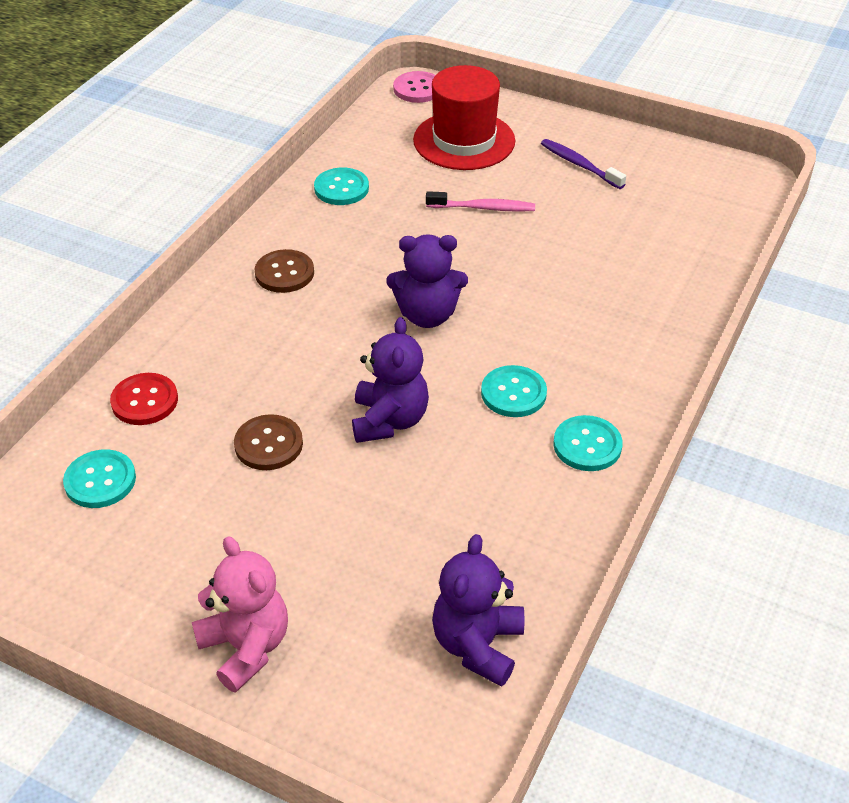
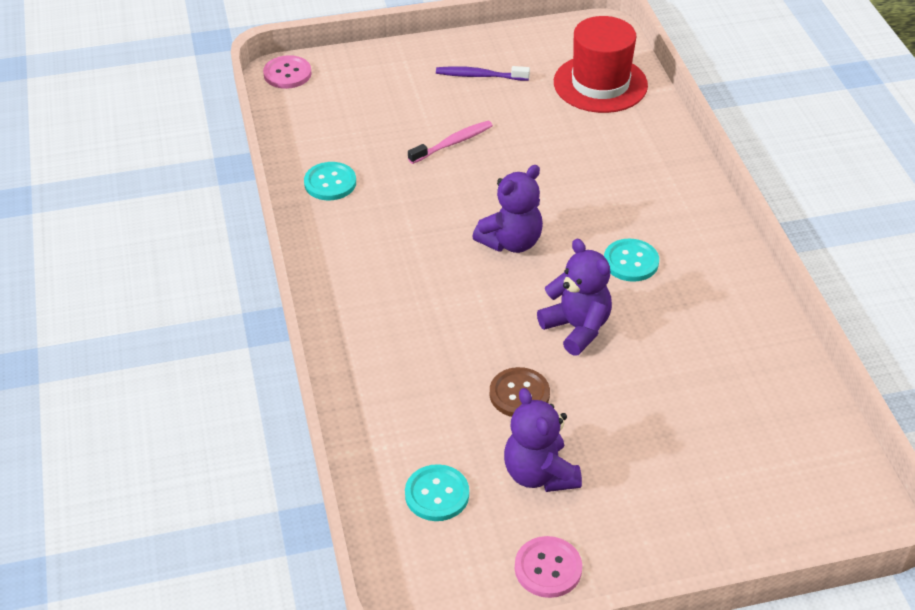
camera: 40 degrees left, 0 degrees up
red button [110,373,178,425] -> none
pink teddy bear [192,536,288,693] -> none
brown button [255,249,314,293] -> none
red hat [413,65,515,170] -> red hat moved to [554,16,648,113]
purple teddy bear [432,534,524,687] -> purple teddy bear moved to [504,388,582,492]
turquoise button [553,415,623,471] -> none
none -> pink button [515,536,582,598]

